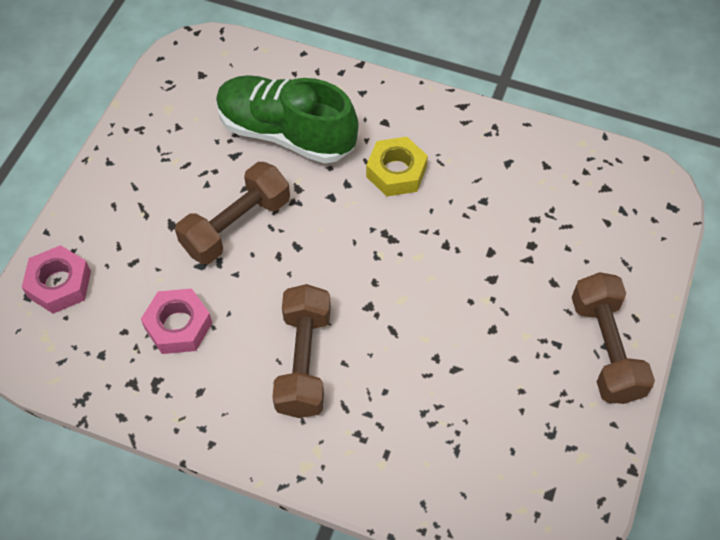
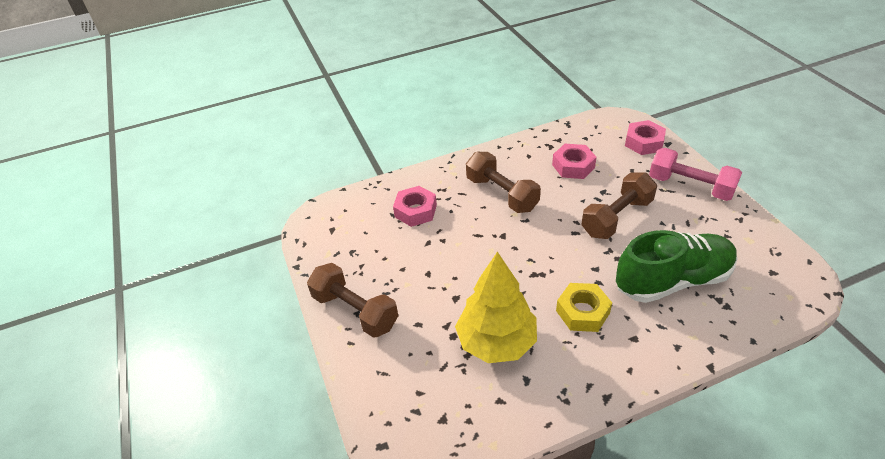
camera: 140 degrees right, 15 degrees down
brown dumbbell [175,162,290,264] -> brown dumbbell turned 45 degrees clockwise [581,172,657,239]
none -> pink nut [393,186,437,227]
none -> yellow tree [455,252,537,363]
none -> pink dumbbell [649,148,742,201]

